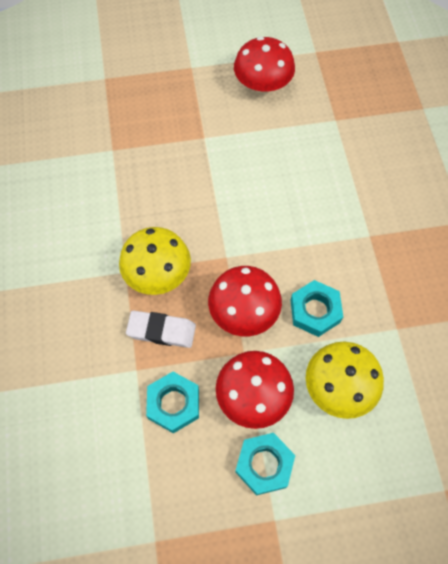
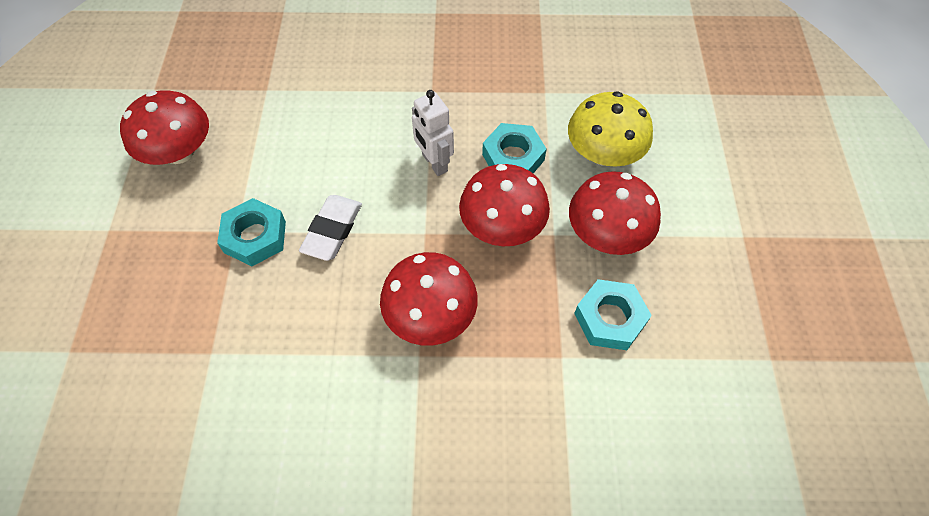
camera: 80 degrees left, 5 degrees down
yellow mushroom [119,227,191,295] -> red mushroom [380,252,478,345]
white eraser [126,310,196,348] -> white eraser moved to [299,195,362,261]
turquoise nut [235,433,295,496] -> turquoise nut moved to [217,198,286,266]
none -> white robot [412,90,454,176]

